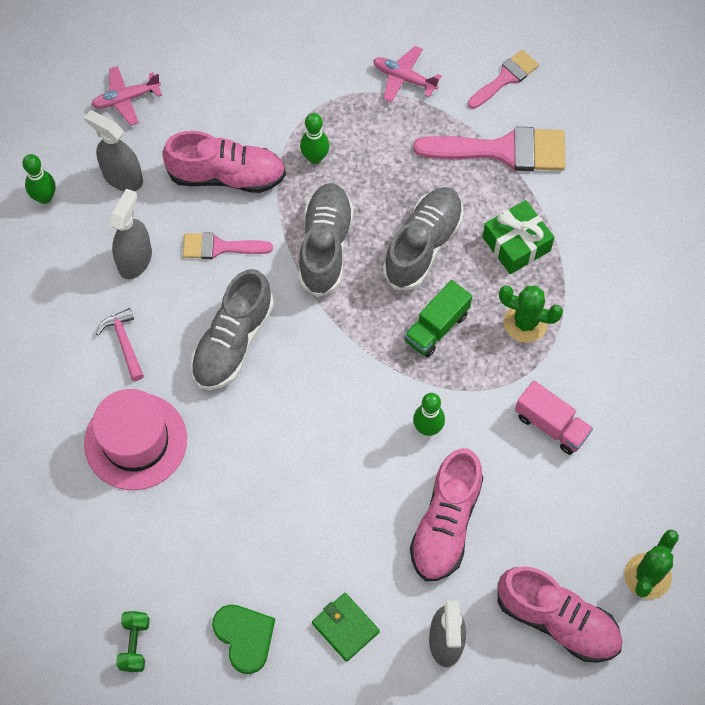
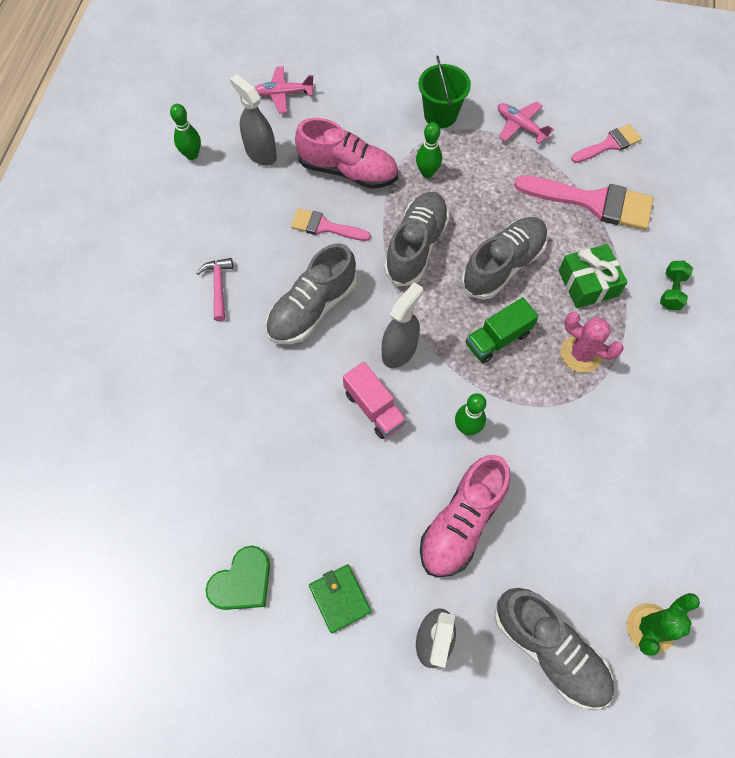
camera: 15 degrees right, 0 degrees up
pink hat [84,389,187,490] -> none
grey spray bottle [109,189,152,279] -> grey spray bottle moved to [382,282,423,368]
green dumbbell [116,611,150,672] -> green dumbbell moved to [660,261,693,310]
green heart [212,605,275,674] -> green heart turned 60 degrees clockwise [206,546,270,610]
pink shoe [498,566,622,663] -> grey shoe [494,588,614,709]
green cactus [499,285,563,343] -> pink cactus [561,312,624,373]
pink truck [515,381,593,455] -> pink truck moved to [343,362,407,439]
none -> green bucket [419,55,471,128]

